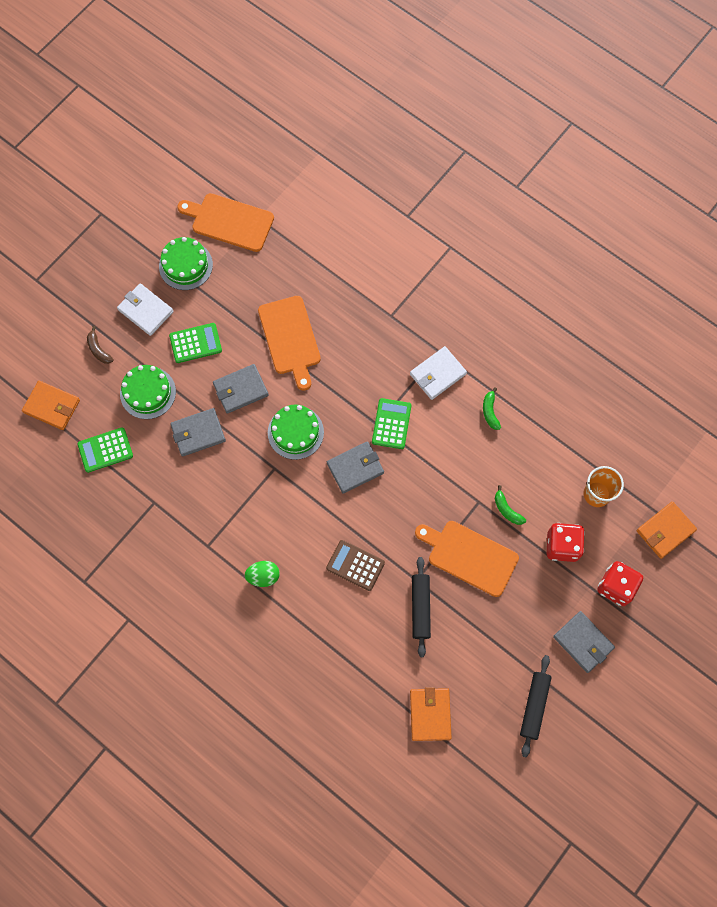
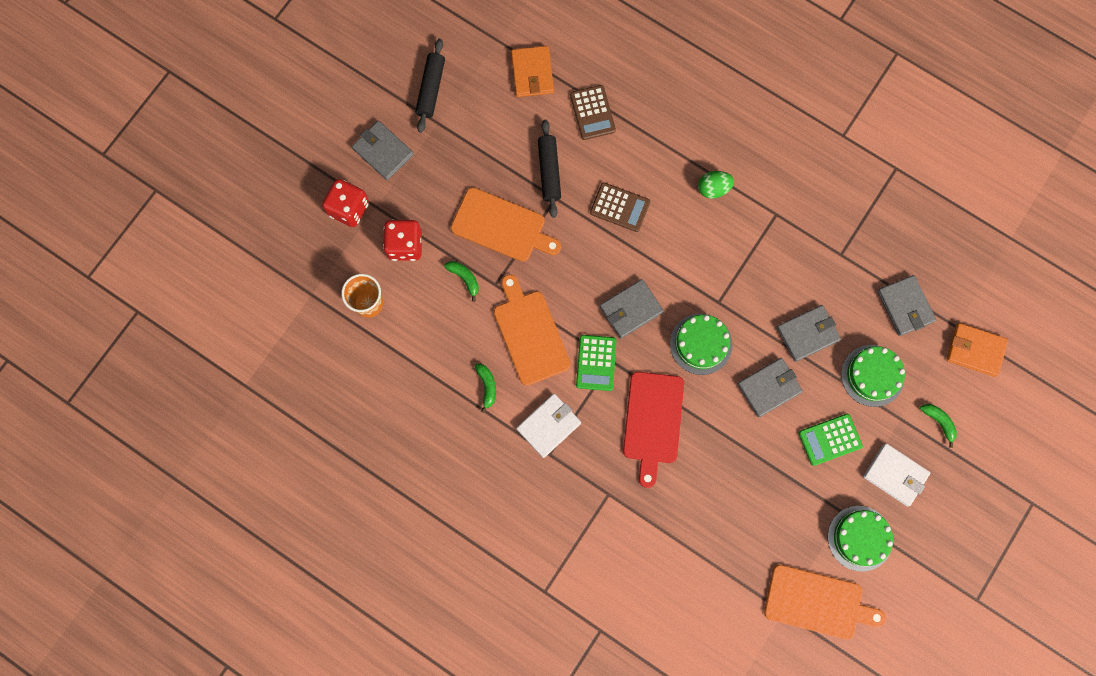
camera: 175 degrees right, 5 degrees up
green calculator [77,428,133,473] -> grey wallet [877,275,936,336]
brown banana [87,326,114,364] -> green banana [920,404,957,448]
orange cutting board [258,296,321,391] -> orange cutting board moved to [494,274,571,386]
orange wallet [636,502,697,559] -> none
none -> brown calculator [570,85,616,140]
none -> red cutting board [623,372,684,488]

